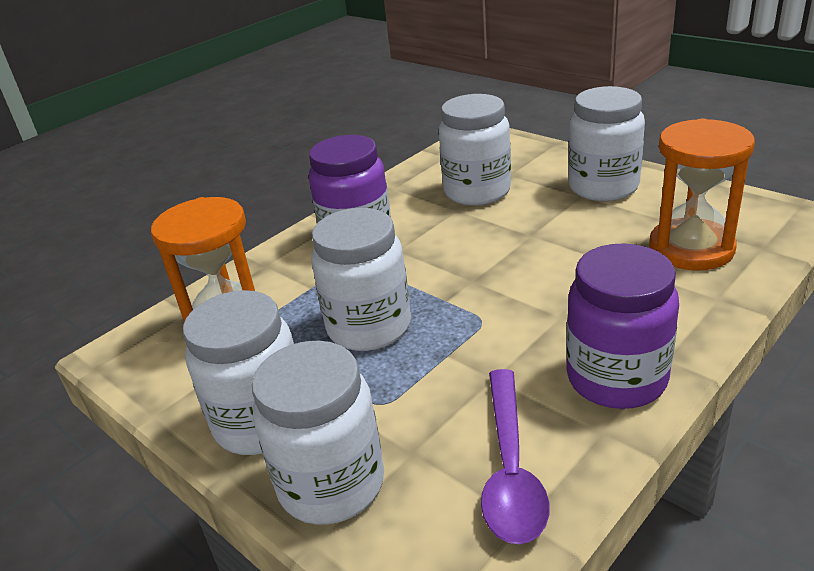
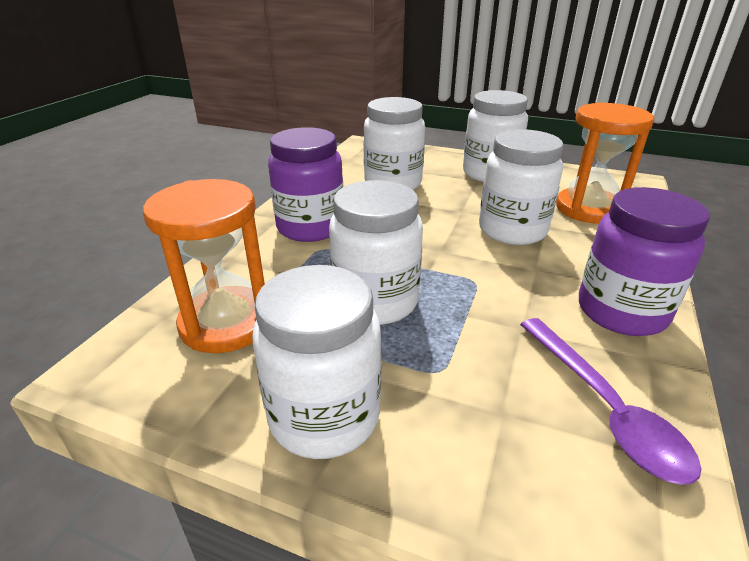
camera: 25 degrees left, 0 degrees up
white jar [252,341,384,525] -> white jar moved to [479,129,563,245]

